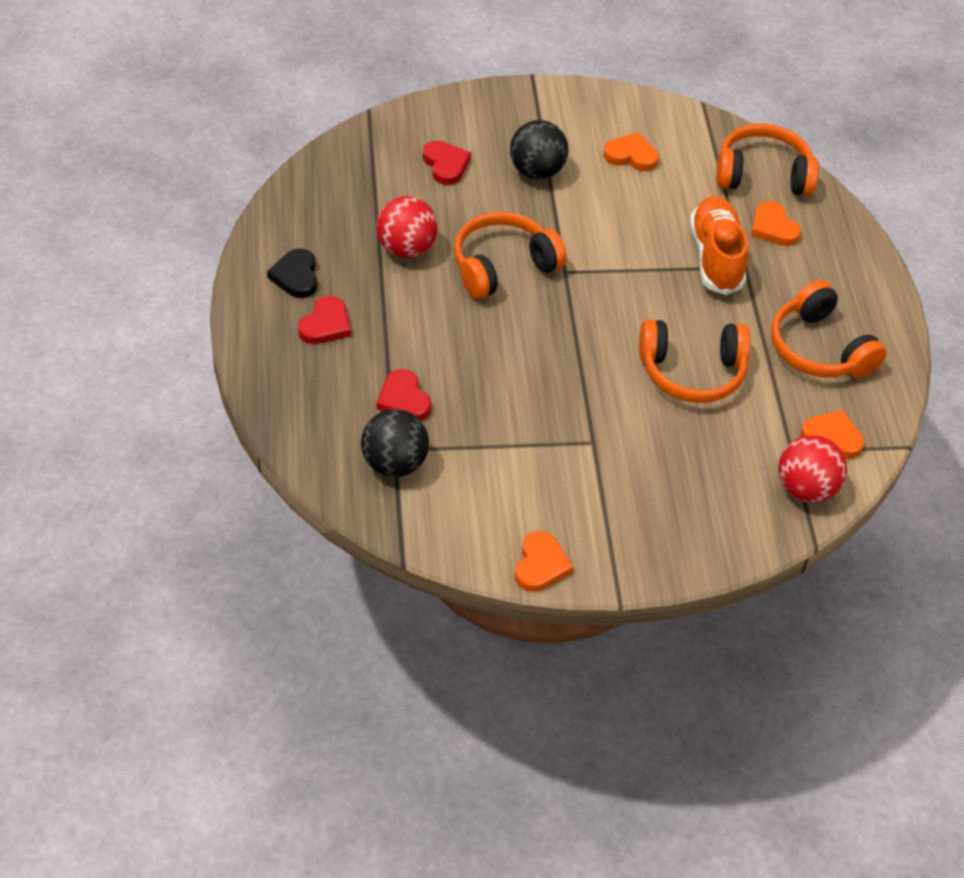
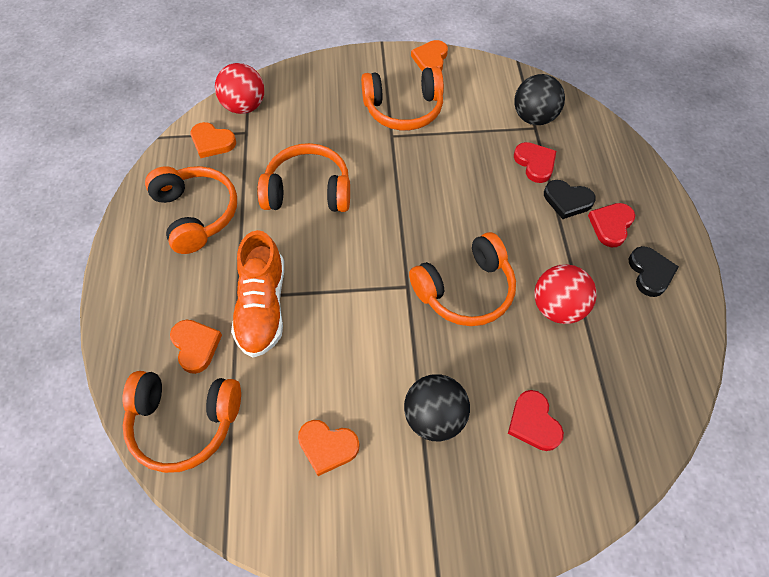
camera: 175 degrees left, 10 degrees up
none -> orange headphones [361,67,444,130]
none -> black heart [544,180,596,219]

